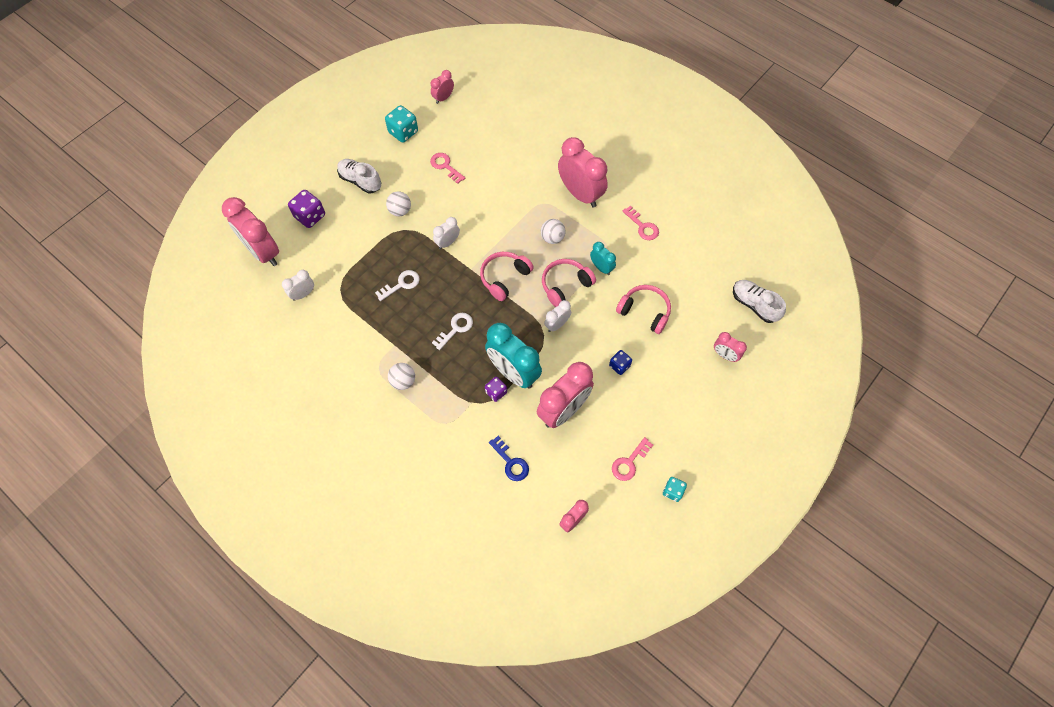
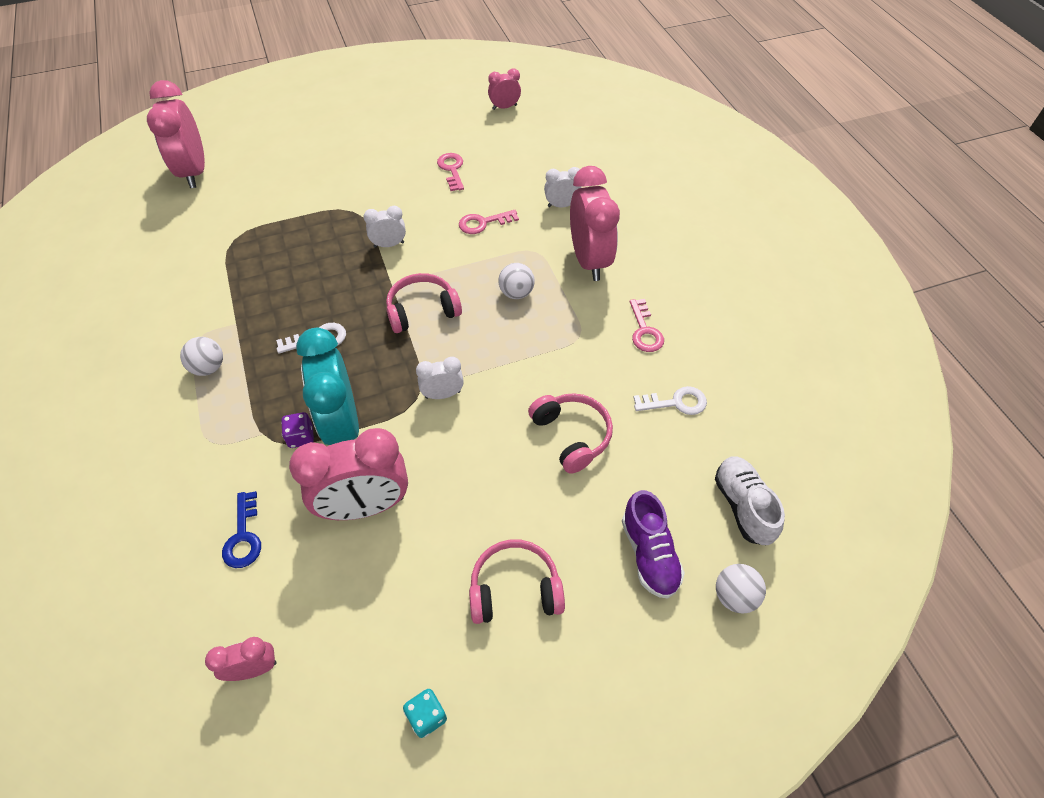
camera: 30 degrees right, 10 degrees down
white clock [282,270,314,301] -> white clock moved to [544,167,581,207]
purple dice [288,190,325,228] -> none
white shoe [337,159,381,193] -> none
white key [375,270,420,301] -> white key moved to [633,386,707,415]
turquoise dice [385,105,418,143] -> none
white ball [386,191,411,216] -> white ball moved to [716,564,766,614]
pink headphones [542,259,596,307] -> pink headphones moved to [469,539,565,624]
turquoise clock [590,242,616,275] -> none
blue dice [609,350,632,375] -> none
pink key [612,437,653,481] -> pink key moved to [459,210,519,234]
pink clock [714,332,747,362] -> purple shoe [622,490,685,599]

